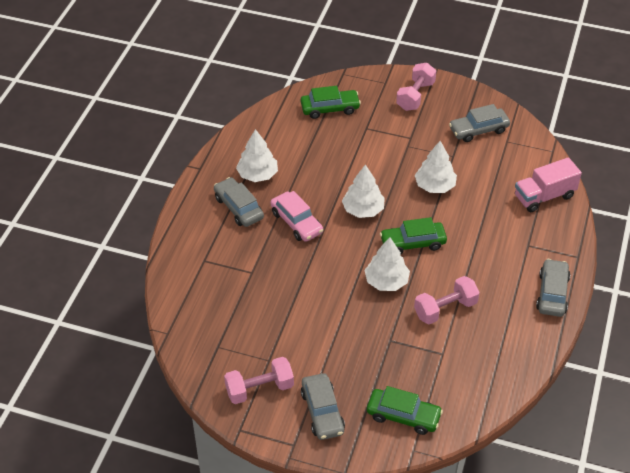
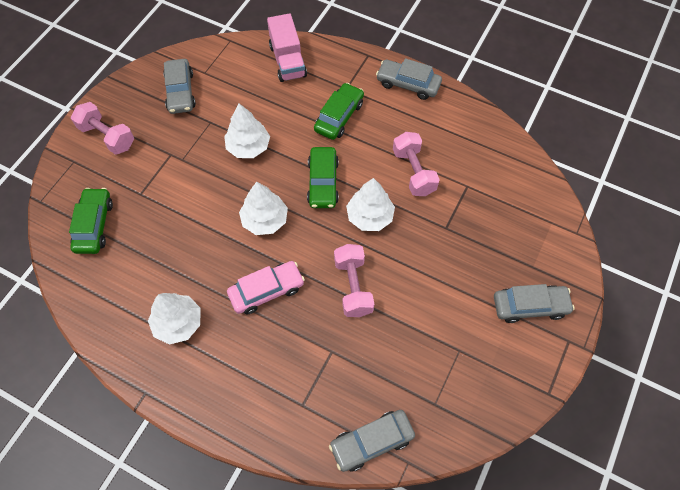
camera: 80 degrees left, 15 degrees up
grey car [214,177,264,227] -> grey car moved to [329,410,415,472]
pink dumbbell [224,357,294,404] -> pink dumbbell moved to [334,244,374,317]
green car [367,386,443,435] -> green car moved to [314,83,364,140]

